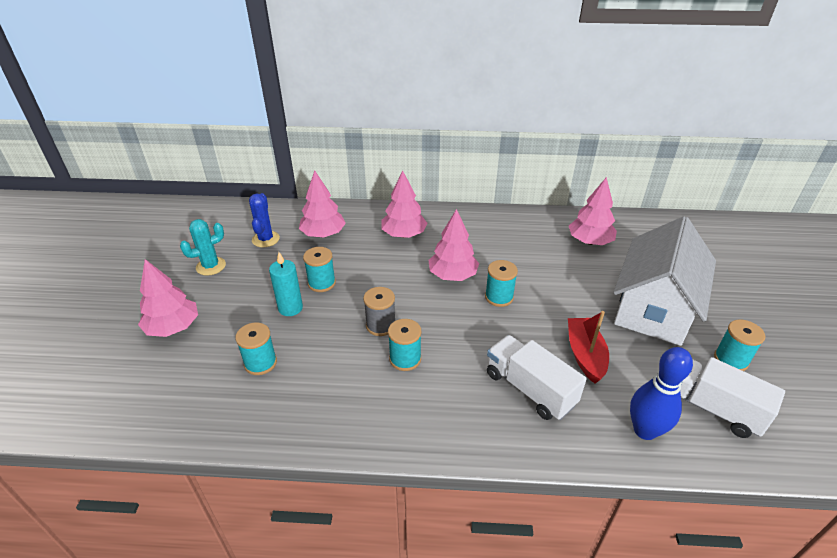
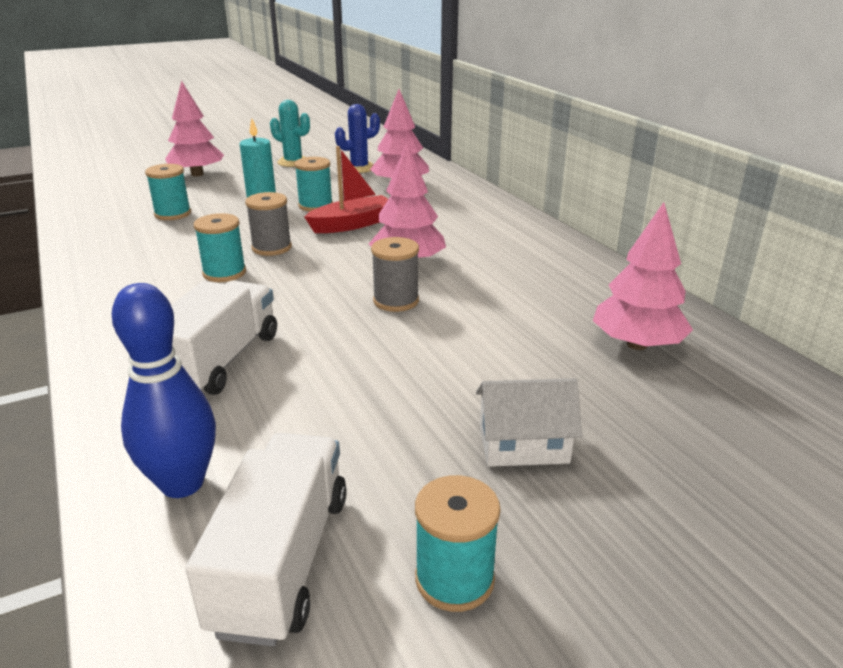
camera: 60 degrees right, 10 degrees down
pink tree [381,171,427,238] -> none
turquoise spool [485,260,518,307] -> grey spool [371,237,419,312]
red boat [568,311,609,384] -> red boat moved to [304,146,388,233]
white house [613,216,716,346] -> white house [476,378,582,467], size x0.44

